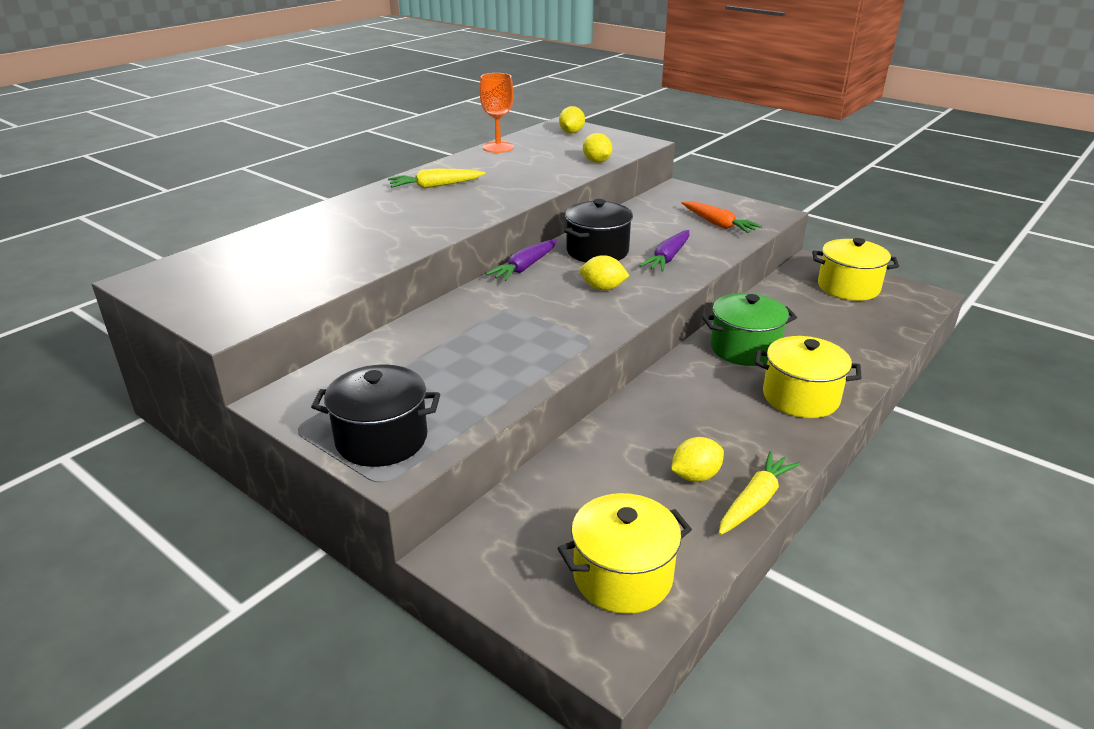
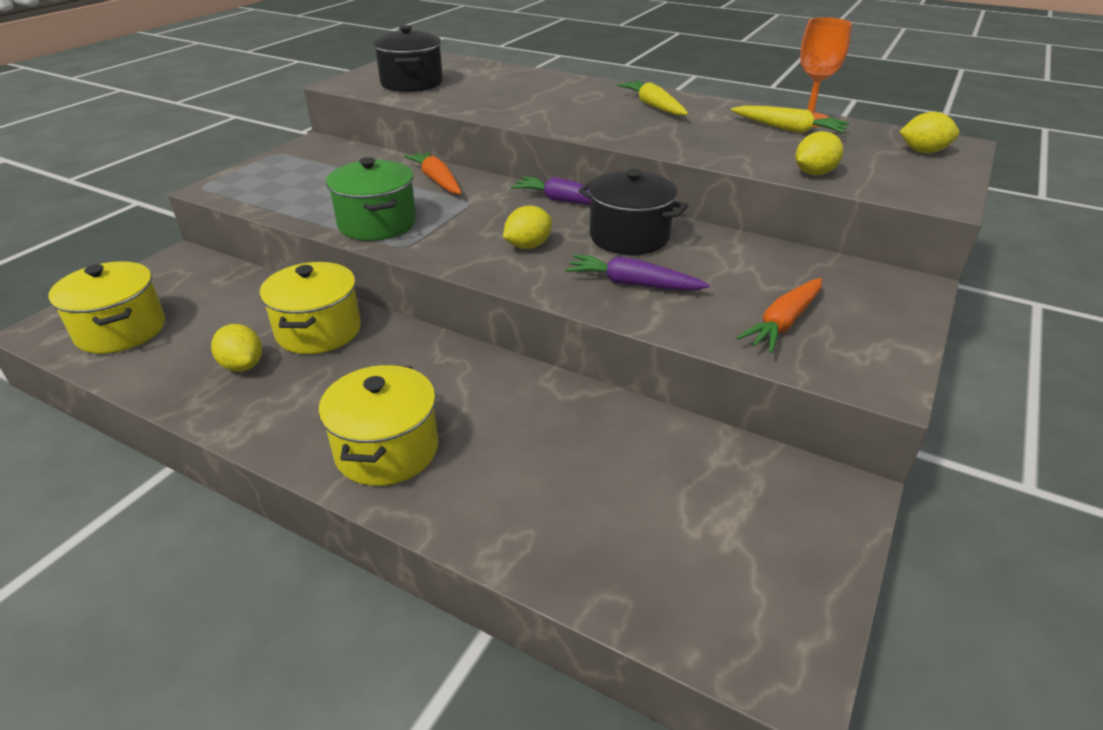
camera: 80 degrees right, 5 degrees up
black pot [311,364,440,467] -> black pot moved to [373,25,443,92]
yellow lemon [580,255,629,290] -> yellow lemon turned 45 degrees clockwise [503,206,552,249]
green pot [702,293,797,366] -> green pot moved to [326,157,416,241]
yellow carrot [719,451,800,535] -> yellow carrot moved to [731,106,849,133]
yellow pot [812,238,899,301] -> yellow pot moved to [260,262,361,354]
none -> orange carrot [404,151,462,194]

